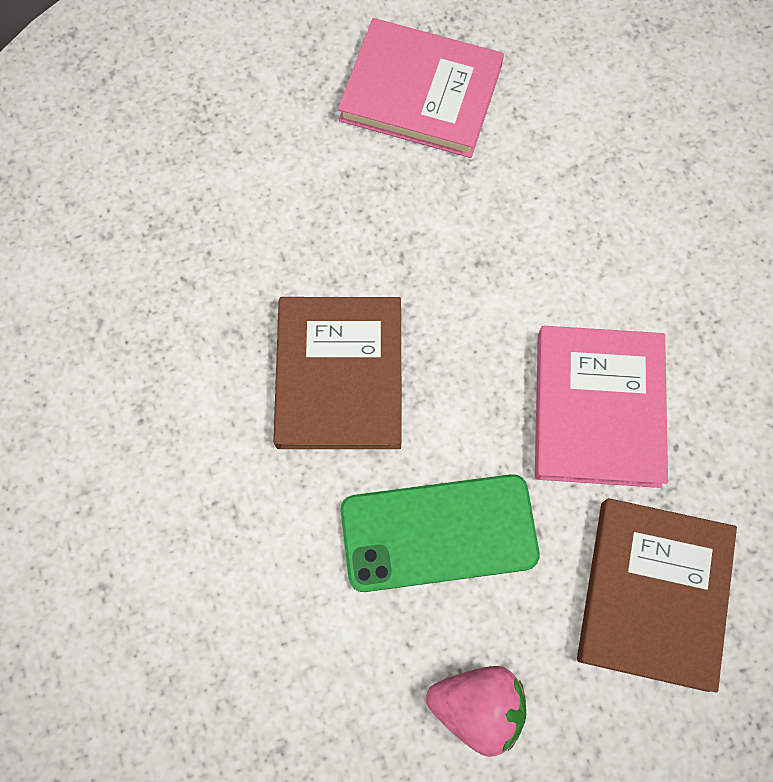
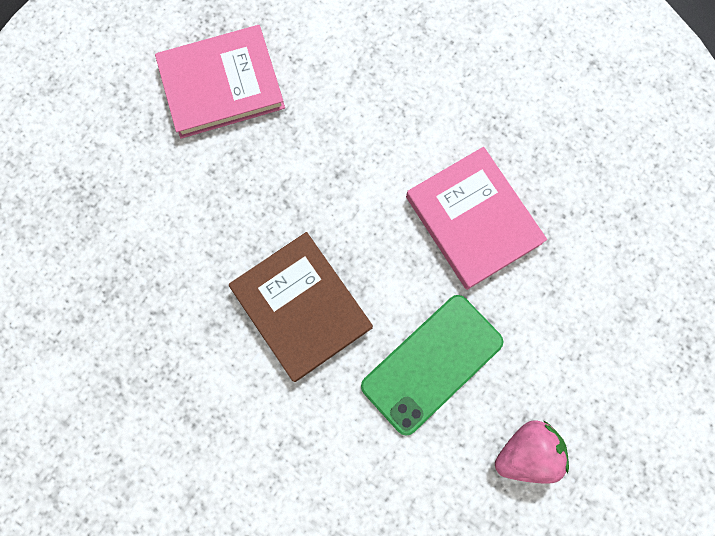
camera: 35 degrees left, 5 degrees up
brown book [577,498,737,693] -> none

